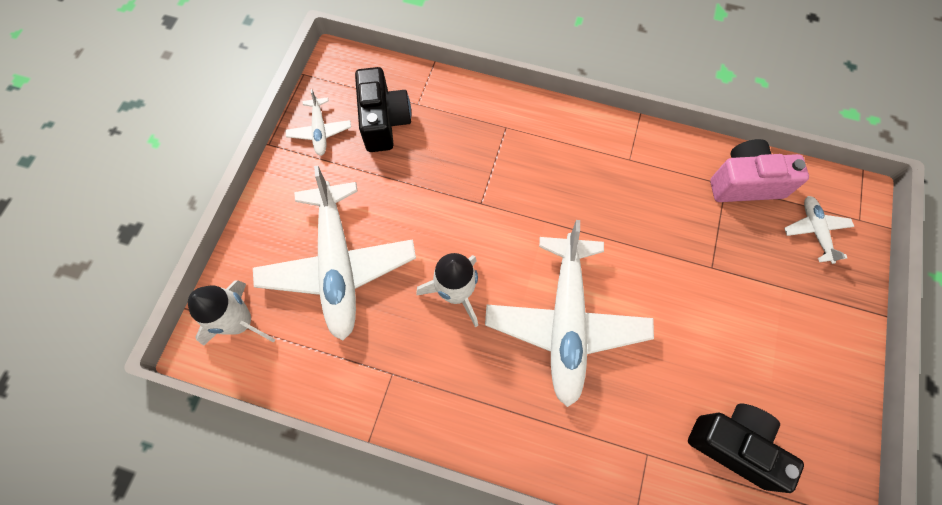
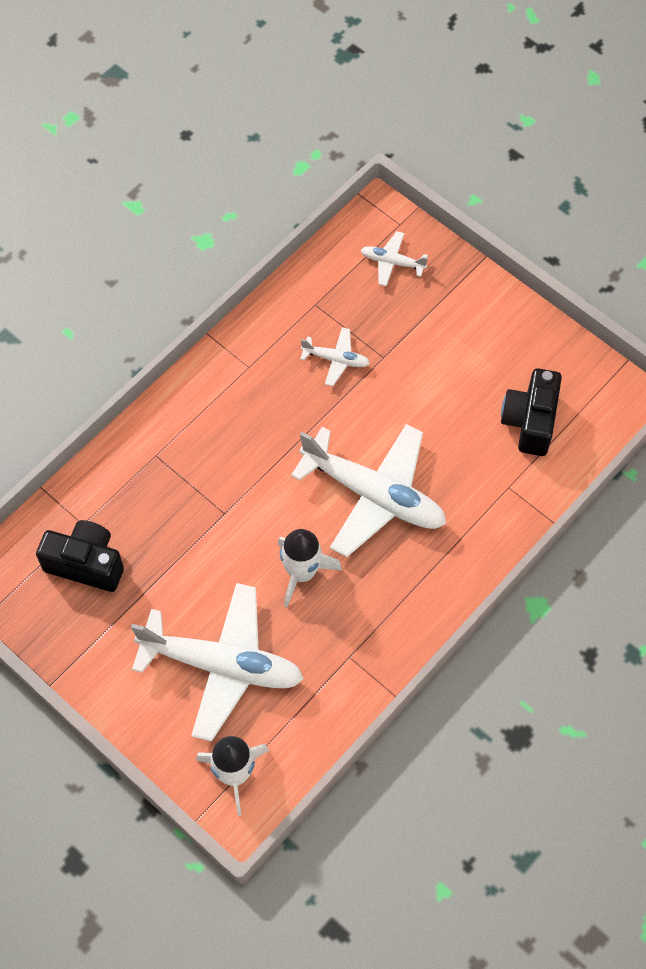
camera: 65 degrees left, 5 degrees down
white plane [285,89,351,156] -> white plane moved to [300,327,370,386]
black camera [688,403,804,493] -> black camera turned 45 degrees counterclockwise [501,368,562,456]
pink camera [710,139,809,202] -> none

